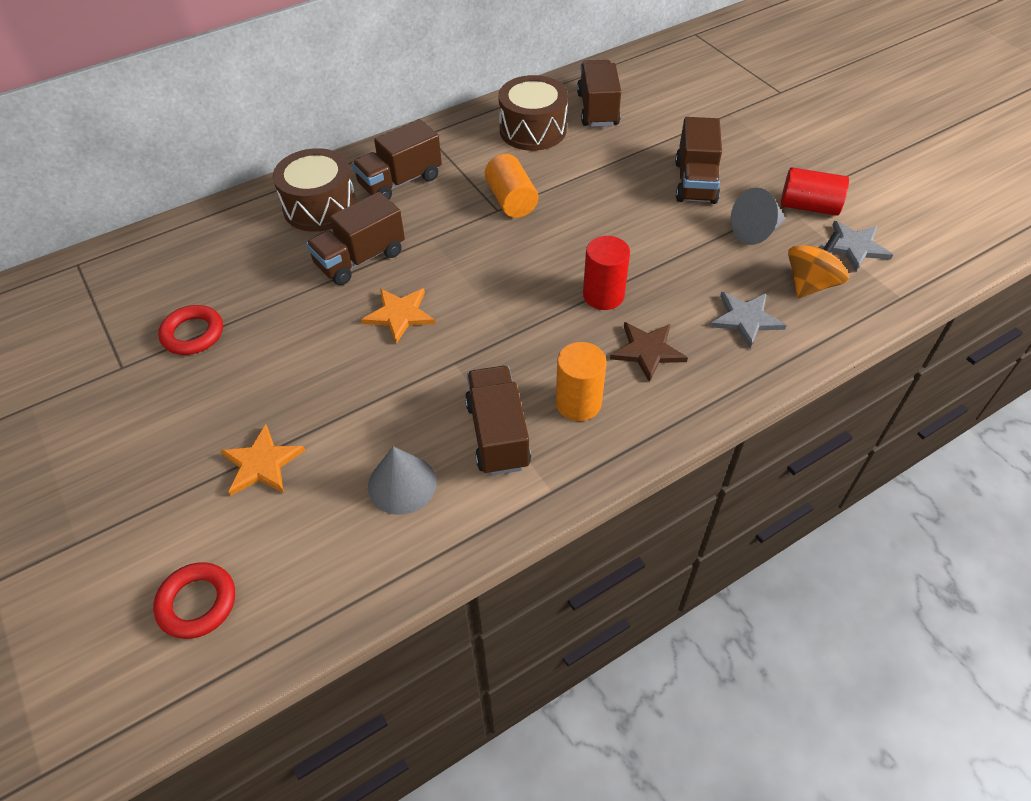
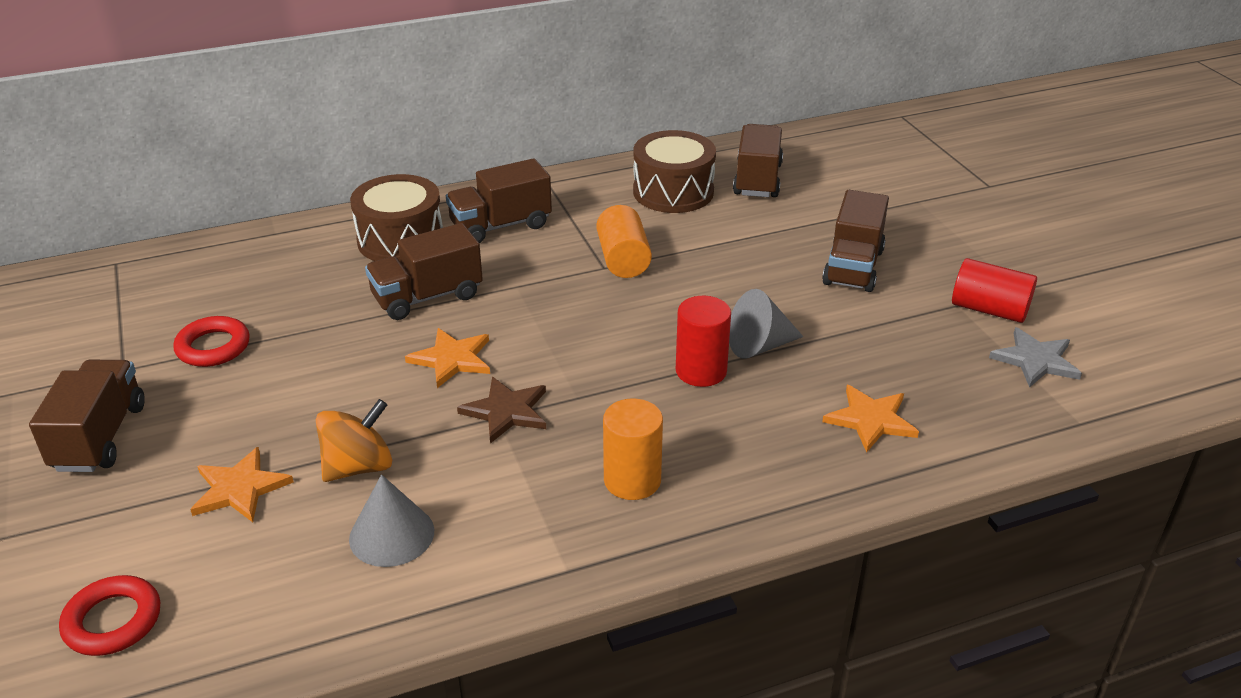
camera: 10 degrees right, 15 degrees down
brown truck [465,366,531,475] -> brown truck moved to [29,360,145,472]
brown star [610,322,688,382] -> brown star moved to [457,377,546,443]
grey star [710,292,787,349] -> orange star [822,385,919,452]
grey cone [731,188,785,245] -> grey cone moved to [729,289,804,359]
orange spinning top [788,232,849,298] -> orange spinning top moved to [316,399,392,482]

